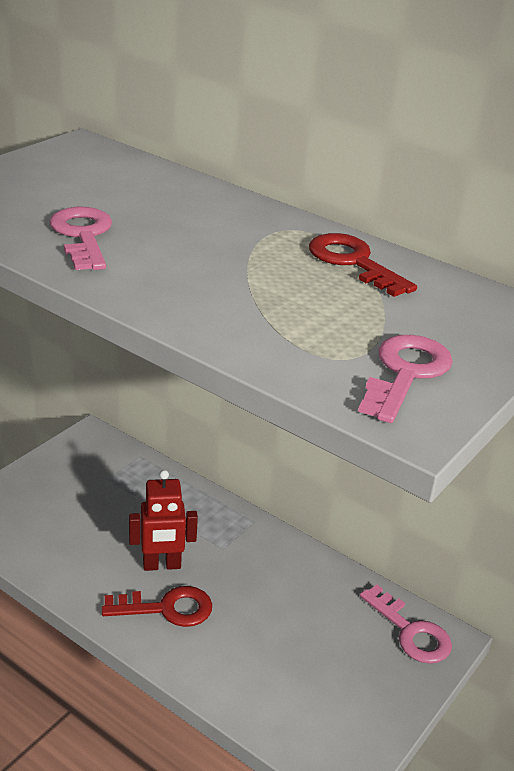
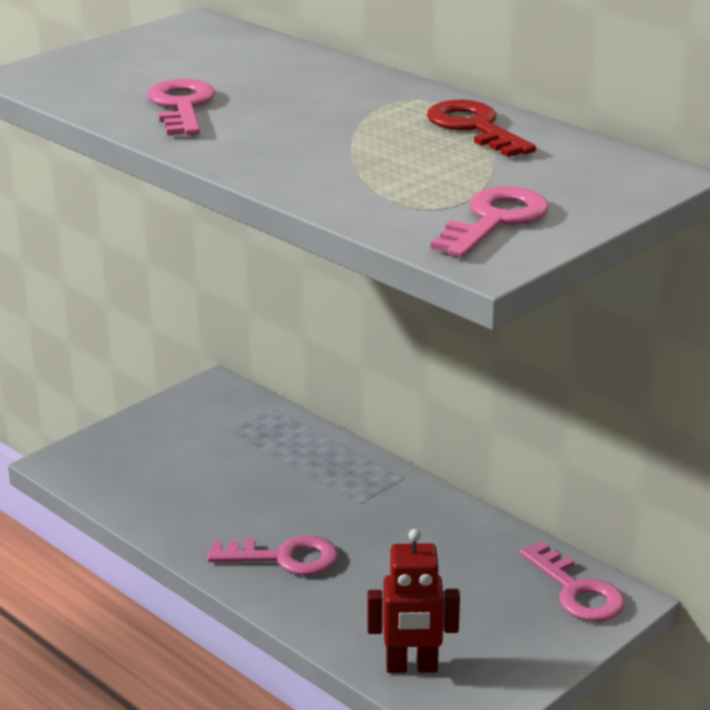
camera: 10 degrees right, 5 degrees down
red key [102,586,212,627] -> pink key [207,536,338,575]
red robot [129,470,198,571] -> red robot moved to [367,529,460,673]

